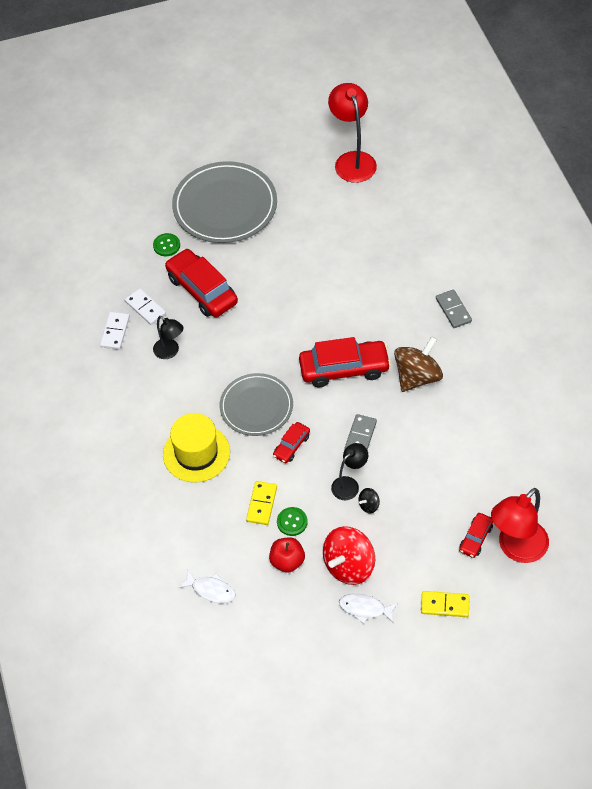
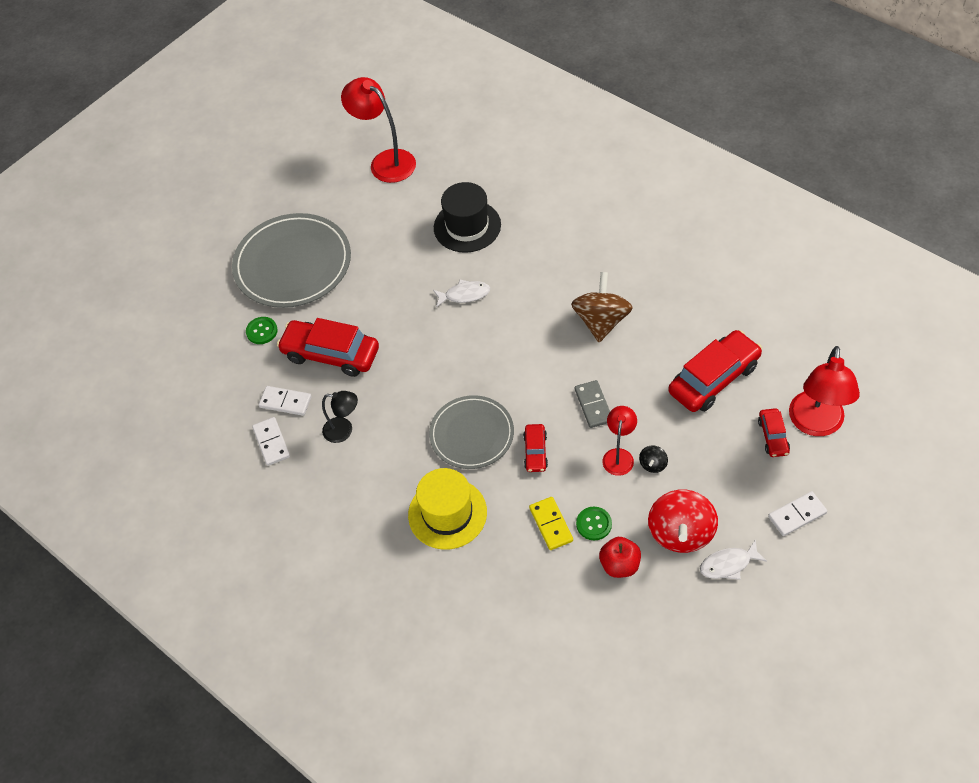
camera: 30 degrees left, 0 degrees up
white fish [178,570,235,603] -> white fish moved to [433,280,490,308]
red car [299,337,391,387] -> red car moved to [668,330,762,412]
black lamp [331,443,368,500] -> red lamp [602,406,637,476]
yellow domino [421,591,470,617] -> white domino [768,491,827,536]
grey domino [436,289,472,328] -> none
none -> black hat [434,182,501,253]

